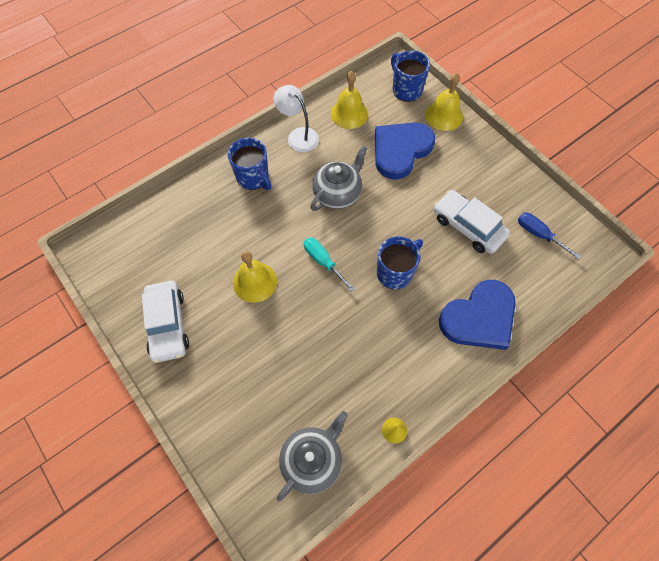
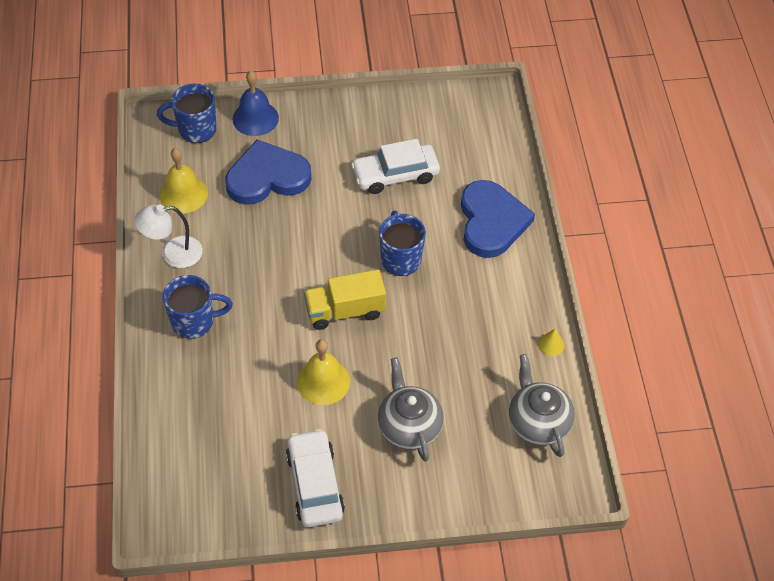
camera: 60 degrees left, 10 degrees down
white car [142,281,189,363] -> white car turned 120 degrees counterclockwise [286,429,345,527]
turquoise screwdriver [304,237,355,292] -> yellow truck [304,269,386,330]
grey teapot [311,145,368,211] -> grey teapot moved to [378,357,443,462]
blue heart [375,122,435,180] -> blue heart turned 90 degrees clockwise [225,140,312,205]
yellow bell [425,73,463,131] -> blue bell [233,71,279,136]
blue screwdriver [518,213,582,260] -> none

